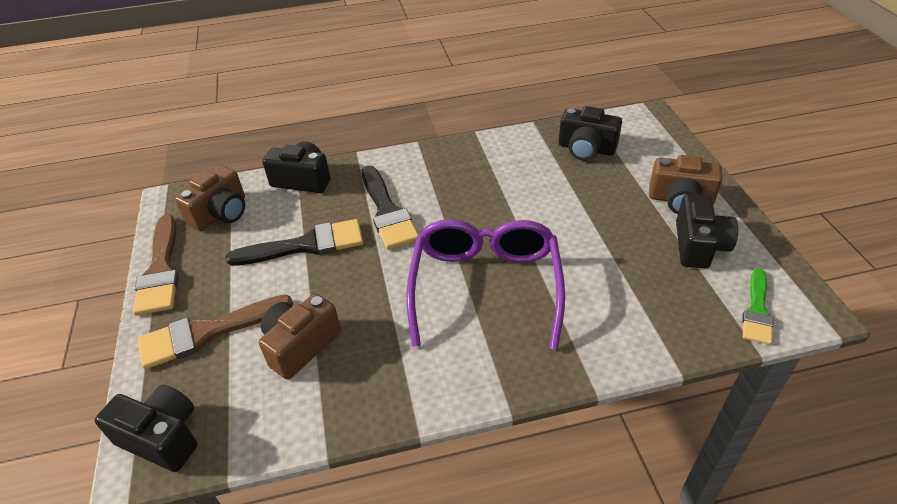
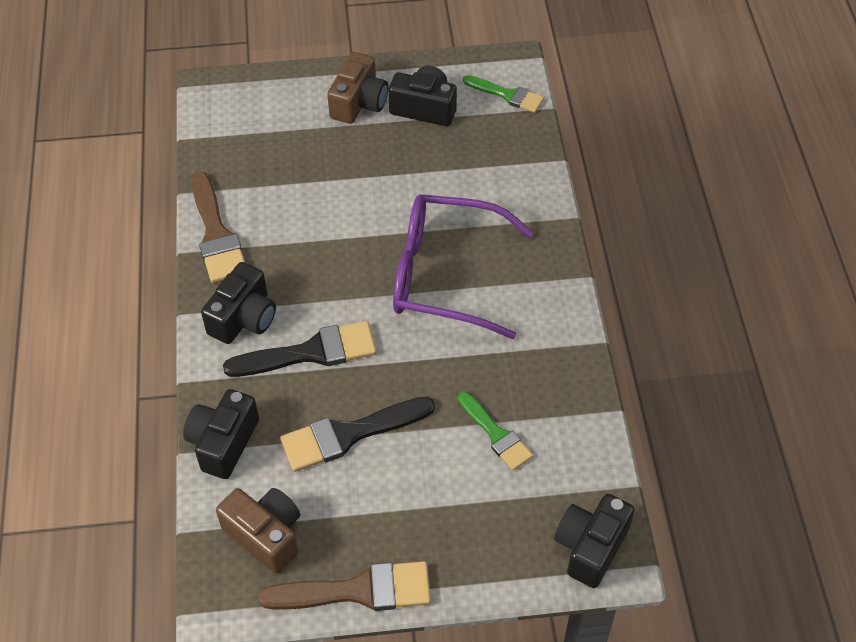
camera: 85 degrees left, 10 degrees up
brown brush [138,294,293,369] -> brown brush moved to [191,171,245,283]
black brush [226,219,363,266] -> black brush turned 105 degrees counterclockwise [280,397,435,472]
brown camera [259,294,341,380] -> green brush [458,392,533,470]
black camera [559,106,622,161] -> black camera moved to [201,262,276,344]

